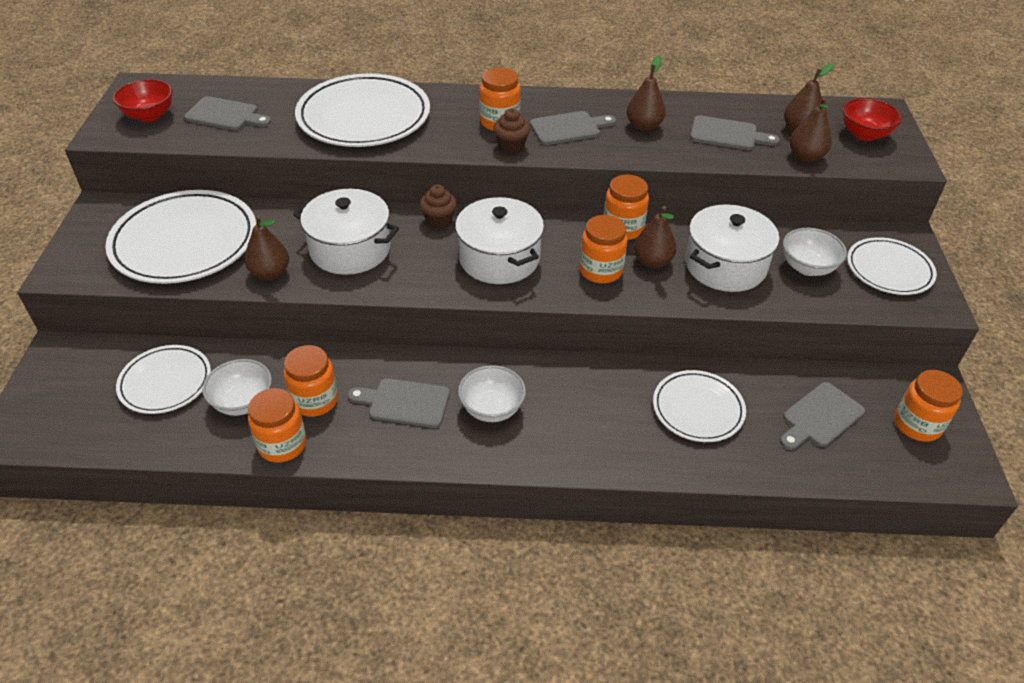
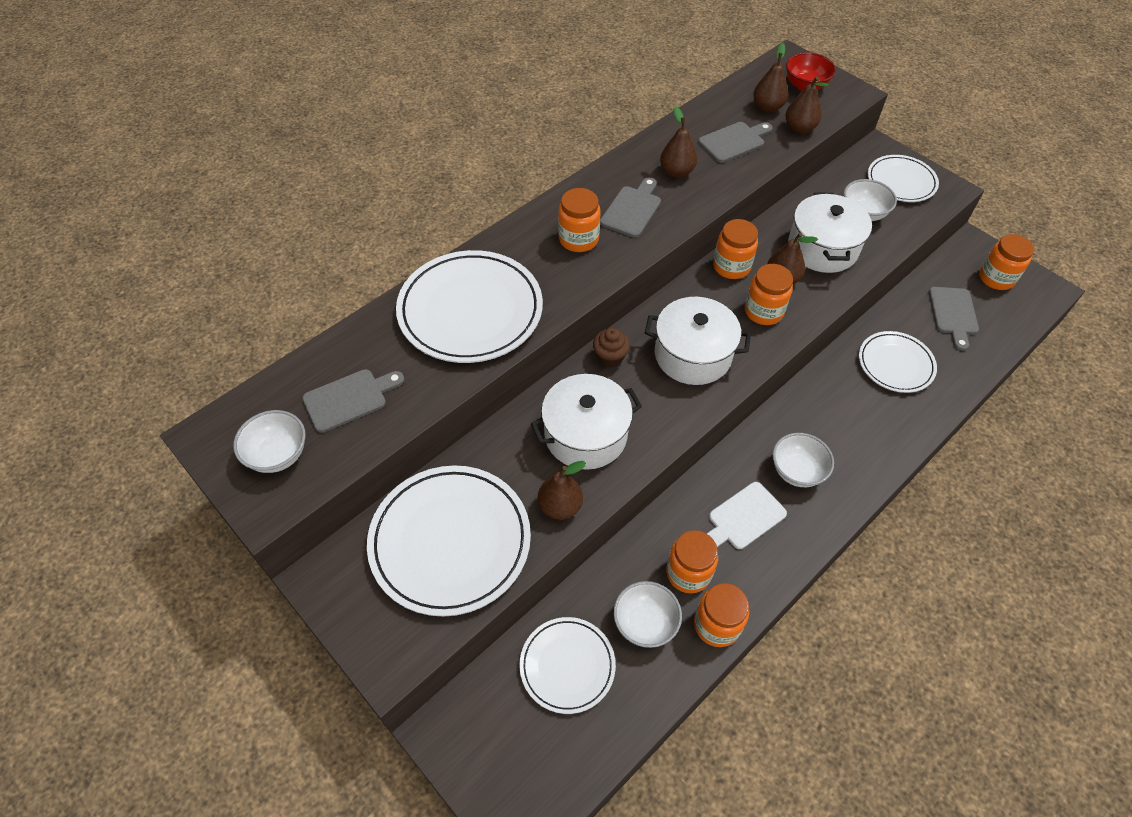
camera: 45 degrees left, 10 degrees up
red bowl [113,79,173,122] -> white bowl [233,410,305,473]
grey cutting board [348,378,450,428] -> white cutting board [707,482,787,549]
brown cupcake [493,108,530,154] -> none

